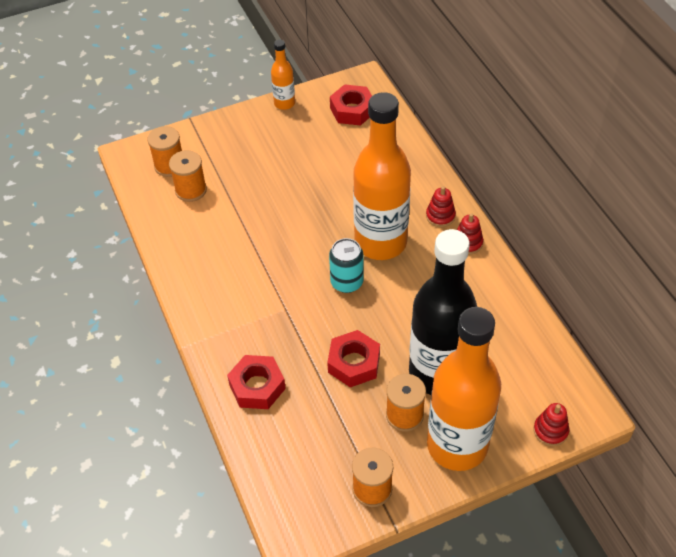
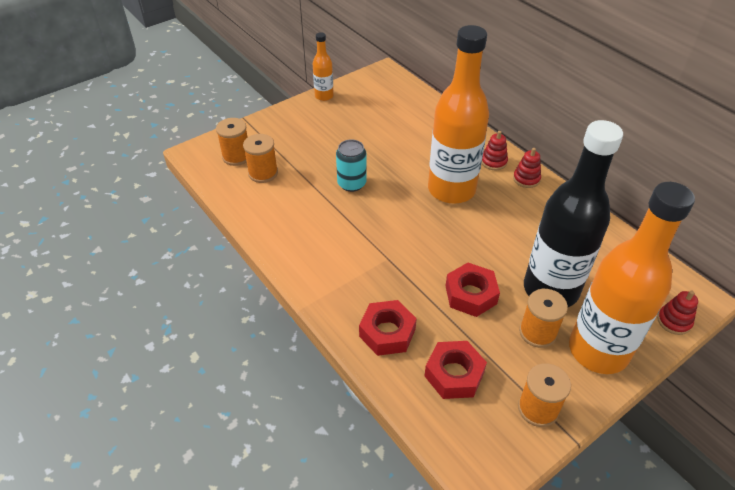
camera: 15 degrees left, 5 degrees down
turquoise can [329,238,364,293] -> turquoise can moved to [336,139,367,192]
red nut [330,84,372,126] -> red nut moved to [424,341,487,399]

